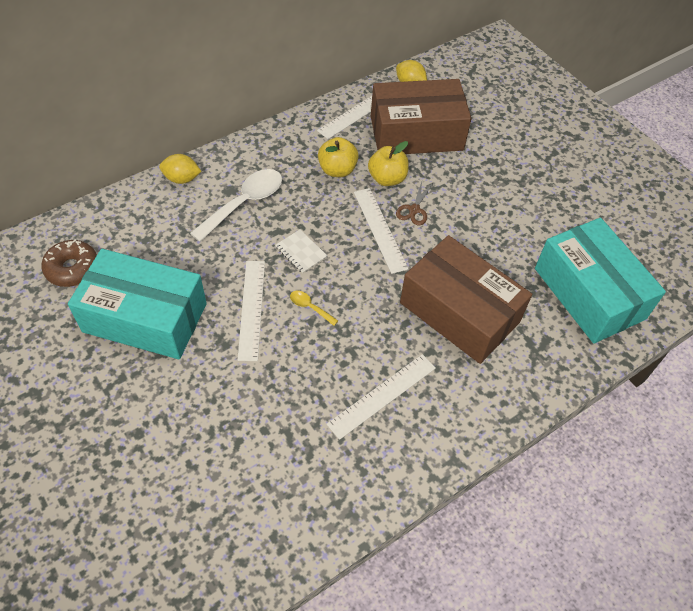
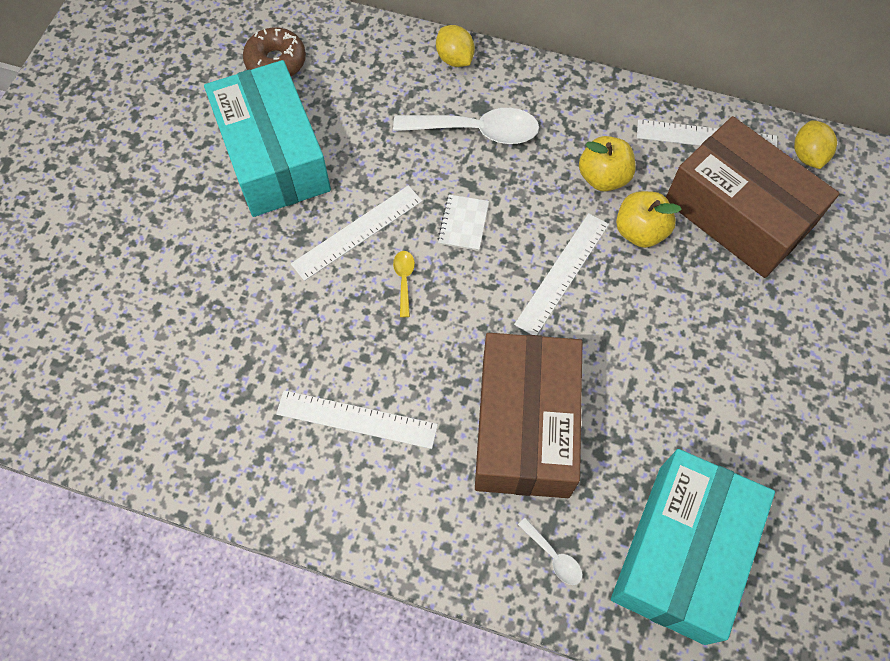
camera: 55 degrees right, 10 degrees up
brown scissors [396,182,433,225] -> none
none -> white spoon [518,518,583,585]

